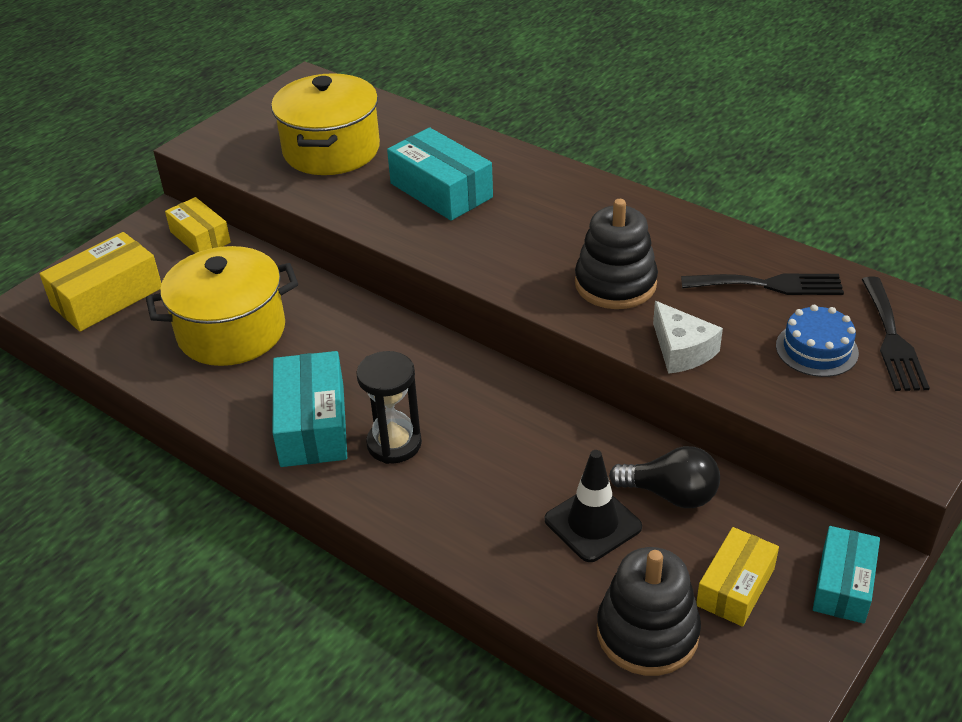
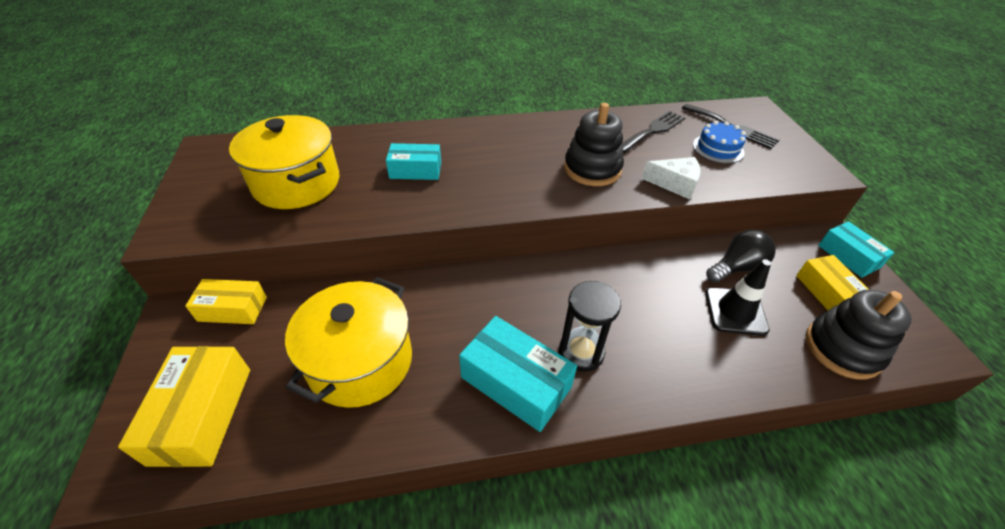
camera: 50 degrees left, 5 degrees up
turquoise box [387,128,493,221] -> turquoise box [386,143,441,180], size x0.66

